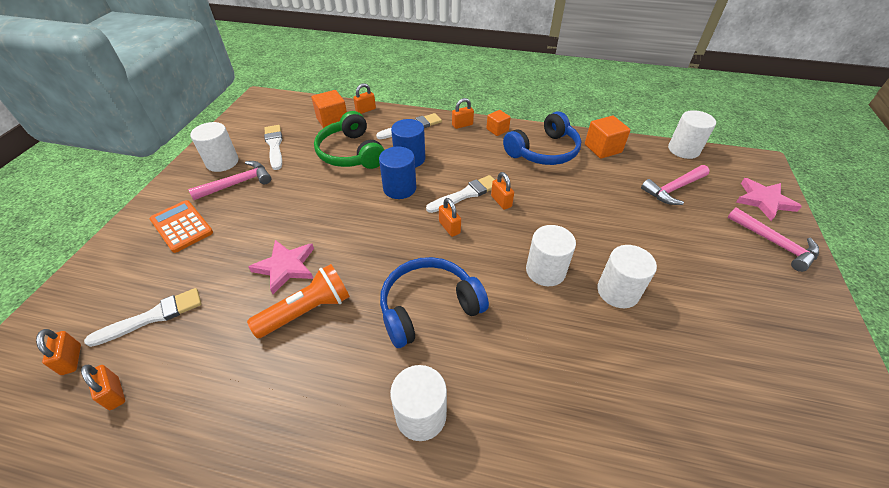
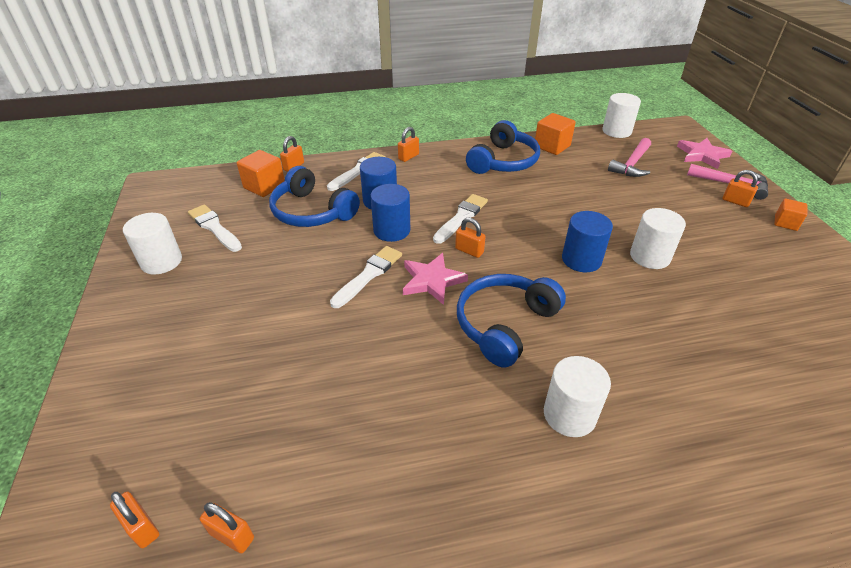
camera: 25 degrees left, 5 degrees down
white brush [84,288,201,347] -> white brush moved to [330,246,402,308]
orange calculator [150,200,213,253] -> none
pink hammer [188,161,271,200] -> none
orange flashlight [247,264,350,338] -> none
pink star [248,240,314,294] -> pink star moved to [403,253,468,305]
green headphones [314,111,384,169] -> blue headphones [269,166,360,227]
orange cube [486,110,511,136] -> orange cube moved to [774,198,808,231]
orange padlock [491,172,514,210] -> orange padlock moved to [722,170,758,207]
white cylinder [526,225,576,286] -> blue cylinder [562,211,613,272]

